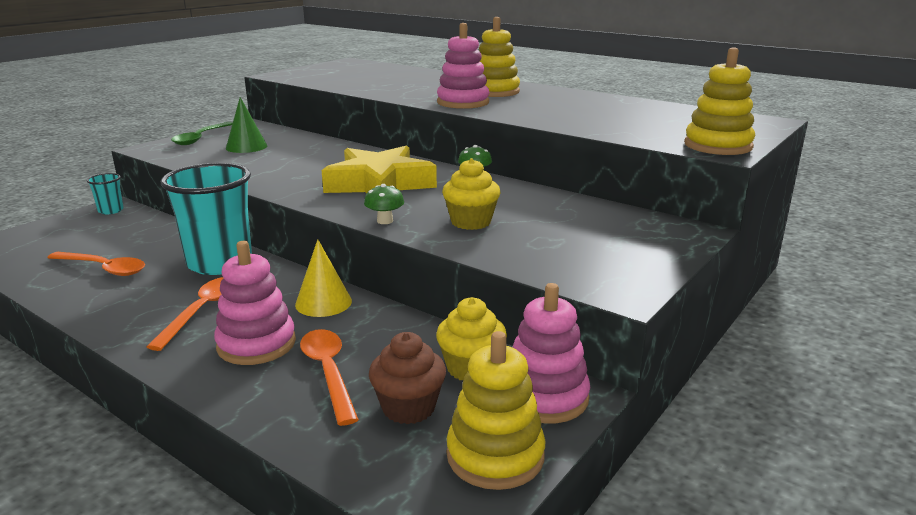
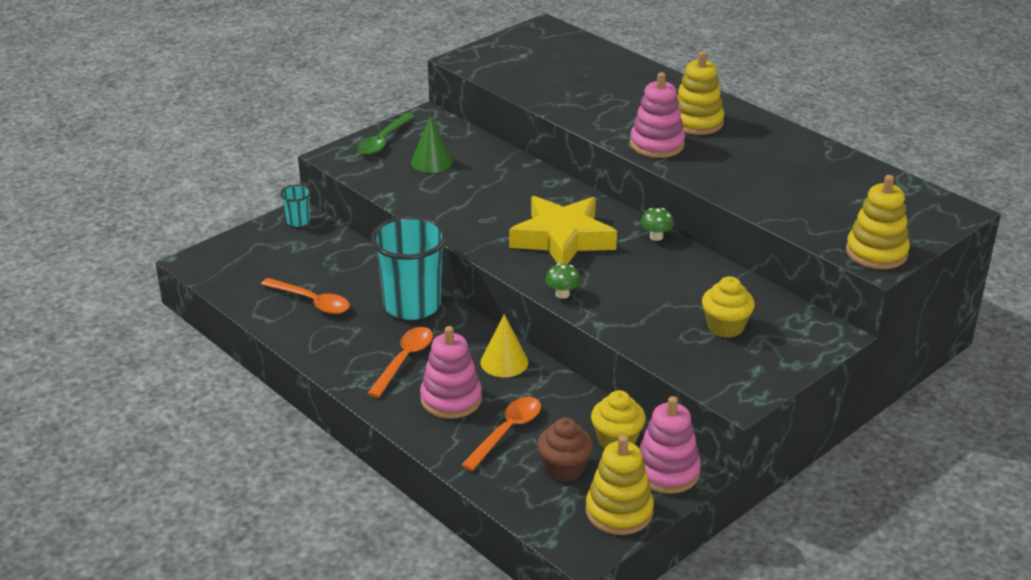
camera: 10 degrees right, 10 degrees up
orange spoon [300,329,359,426] -> orange spoon turned 45 degrees clockwise [461,397,541,471]
yellow cupcake [442,158,500,230] -> yellow cupcake moved to [702,276,755,338]

